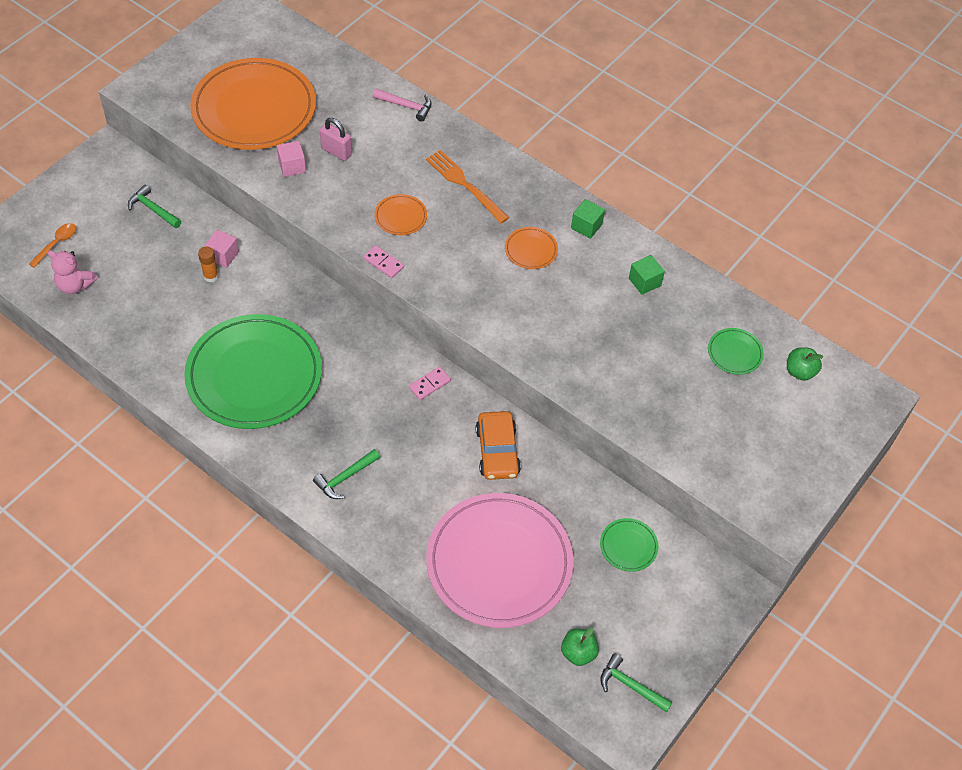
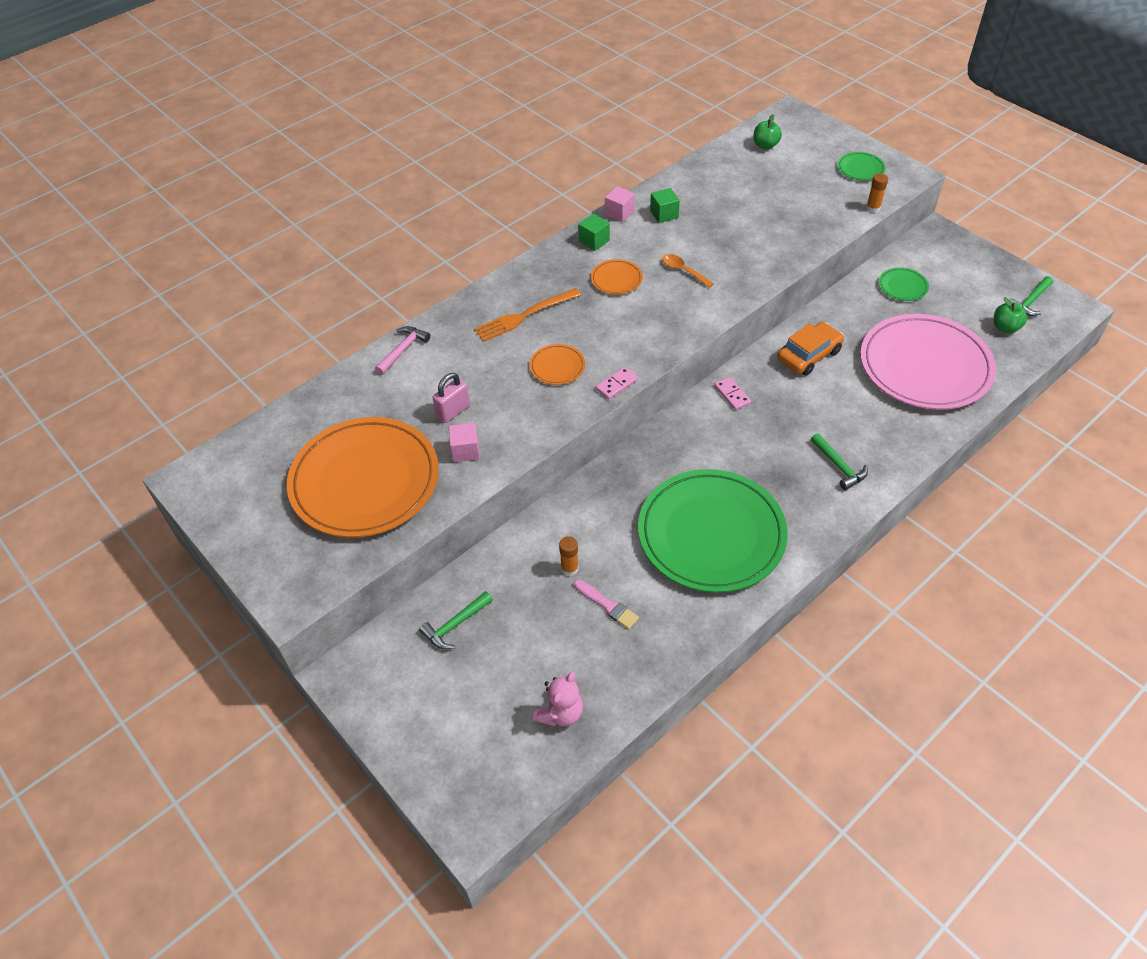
camera: 75 degrees left, 5 degrees down
orange spoon [29,223,76,268] -> orange spoon moved to [662,254,714,288]
pink cube [205,230,239,268] -> pink cube moved to [605,186,635,222]
orange car [476,411,521,480] -> orange car turned 45 degrees counterclockwise [777,322,844,376]
green plate [708,328,764,375] -> green plate moved to [837,152,886,181]
none -> pink brush [574,580,639,629]
none -> orange glue stick [866,173,888,213]

